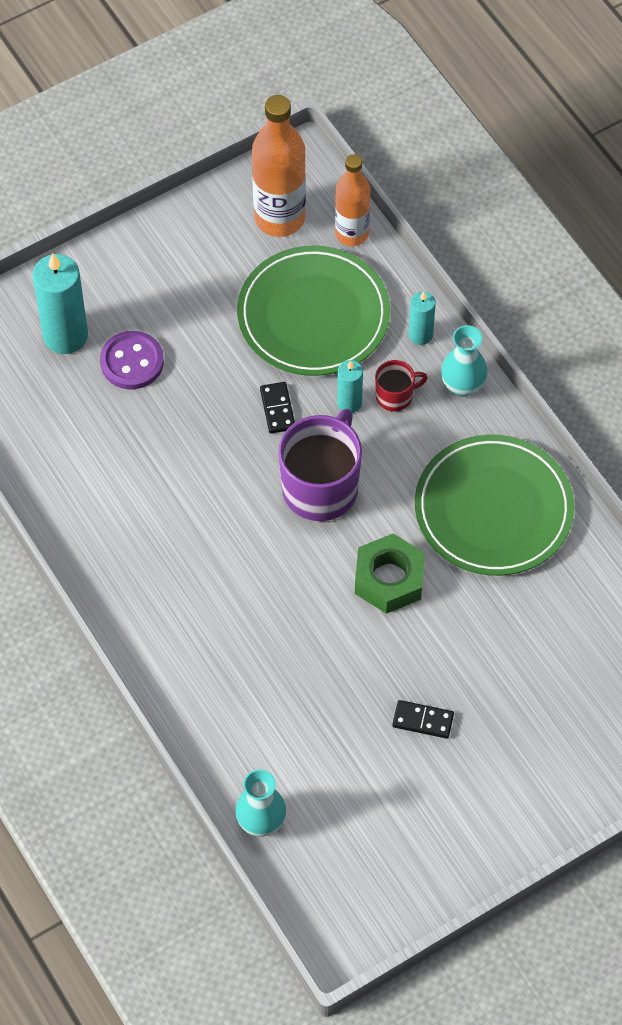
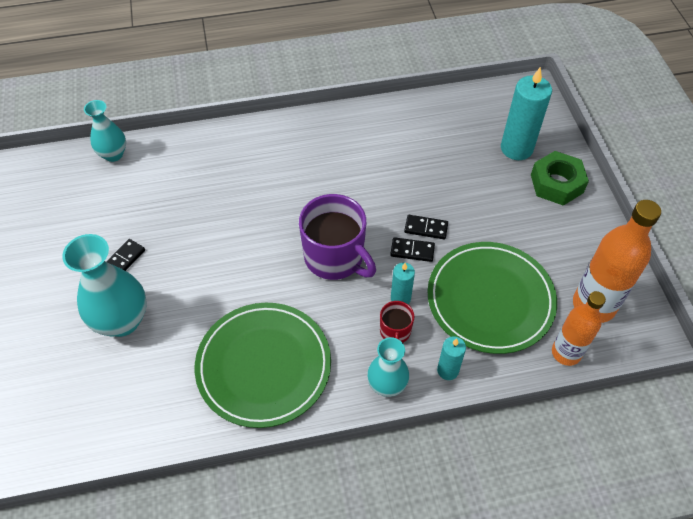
camera: 110 degrees right, 5 degrees down
purple button [100,331,164,389] -> none
green nut [355,533,425,614] -> green nut moved to [531,151,589,206]
none -> turquoise vase [62,234,147,337]
none -> black domino [404,215,448,239]

